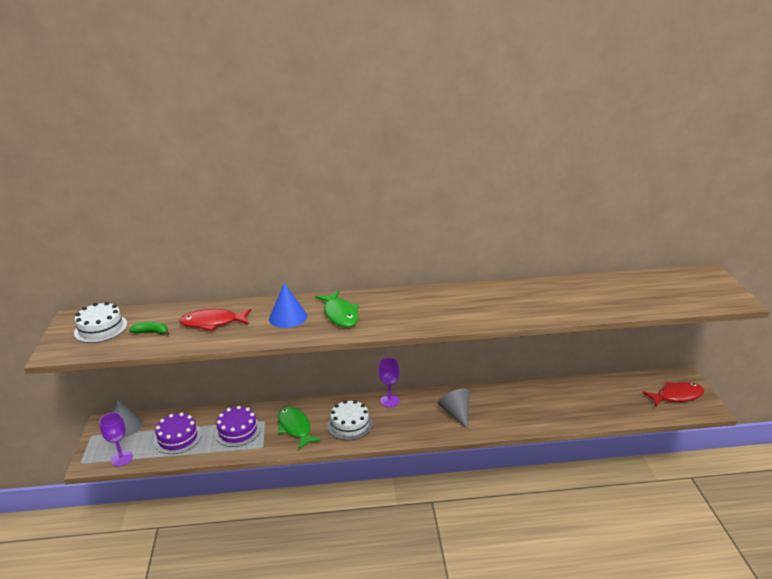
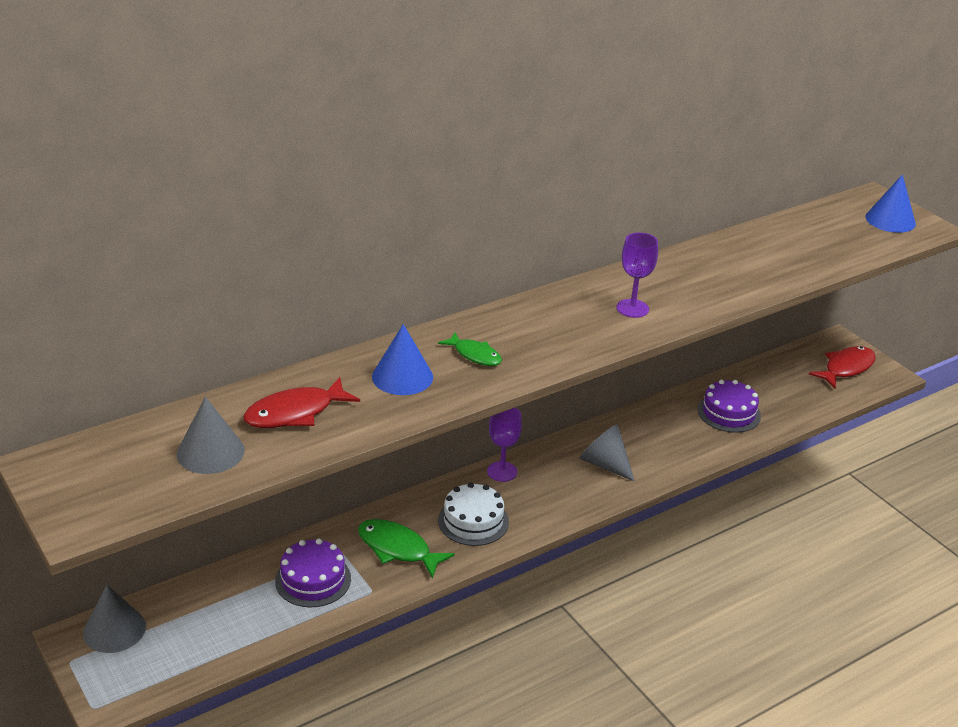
camera: 30 degrees left, 5 degrees up
white cake [74,302,128,343] -> none
purple goblet [99,412,133,466] -> purple goblet moved to [616,232,658,318]
green banana [129,322,169,335] -> grey cone [176,397,245,474]
purple cake [154,413,202,454] -> purple cake moved to [697,380,761,433]
green fish [315,291,359,327] -> green fish [438,332,502,366], size x0.64
none -> blue cone [866,174,916,233]

